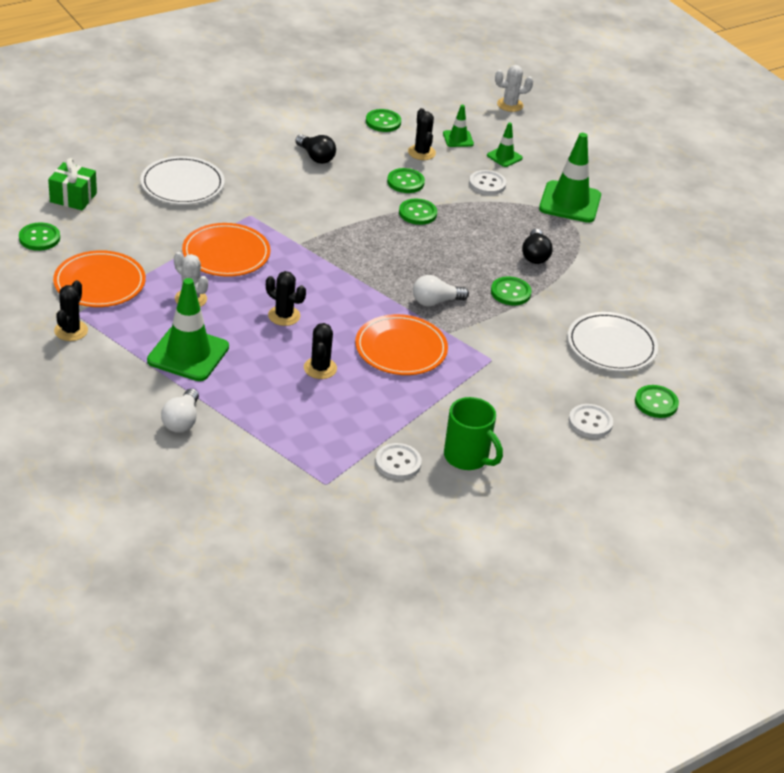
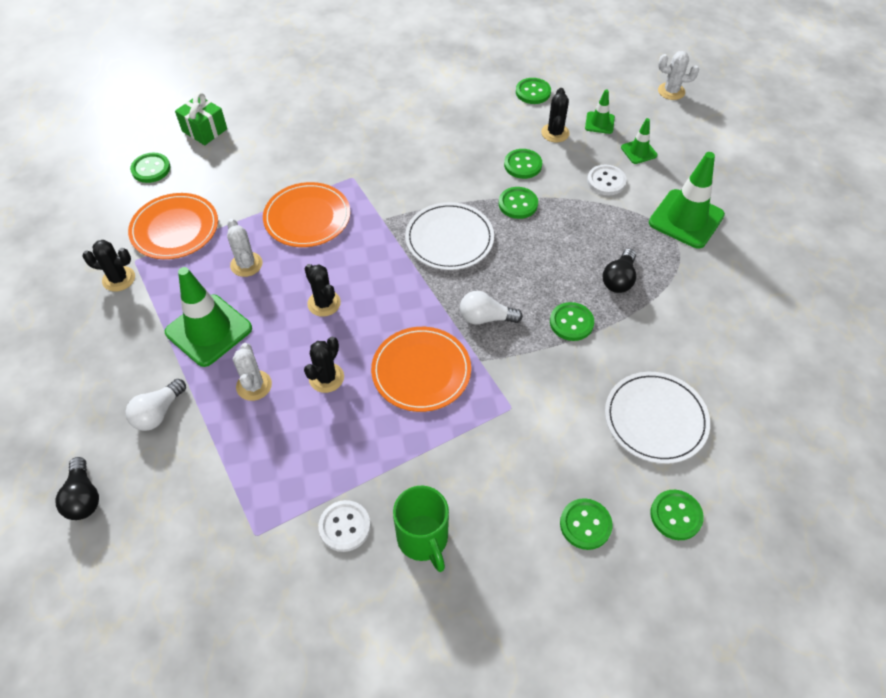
camera: 25 degrees right, 15 degrees up
black cactus [54,280,88,341] -> black cactus turned 60 degrees clockwise [82,240,135,292]
white plate [141,156,225,205] -> white plate moved to [405,202,494,270]
black light bulb [296,134,336,164] -> black light bulb moved to [55,457,99,520]
white button [569,404,613,438] -> green button [560,498,612,550]
none -> white cactus [233,343,272,401]

